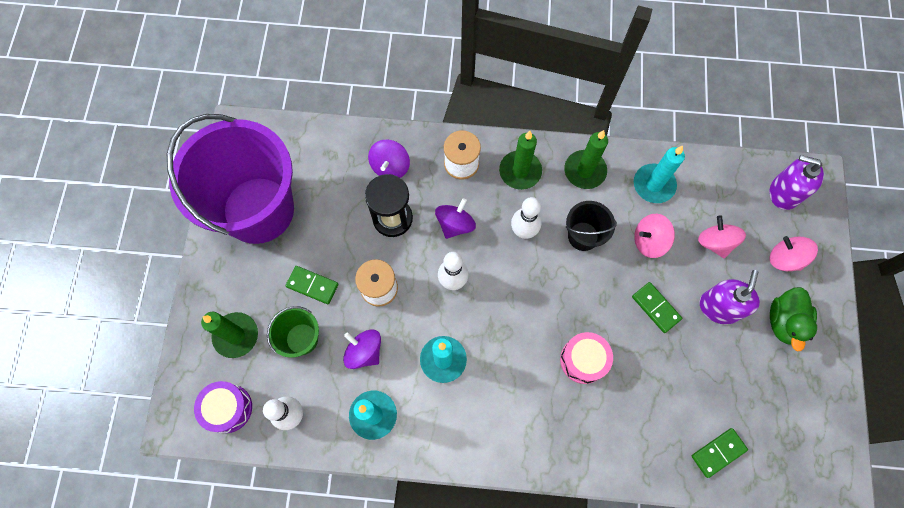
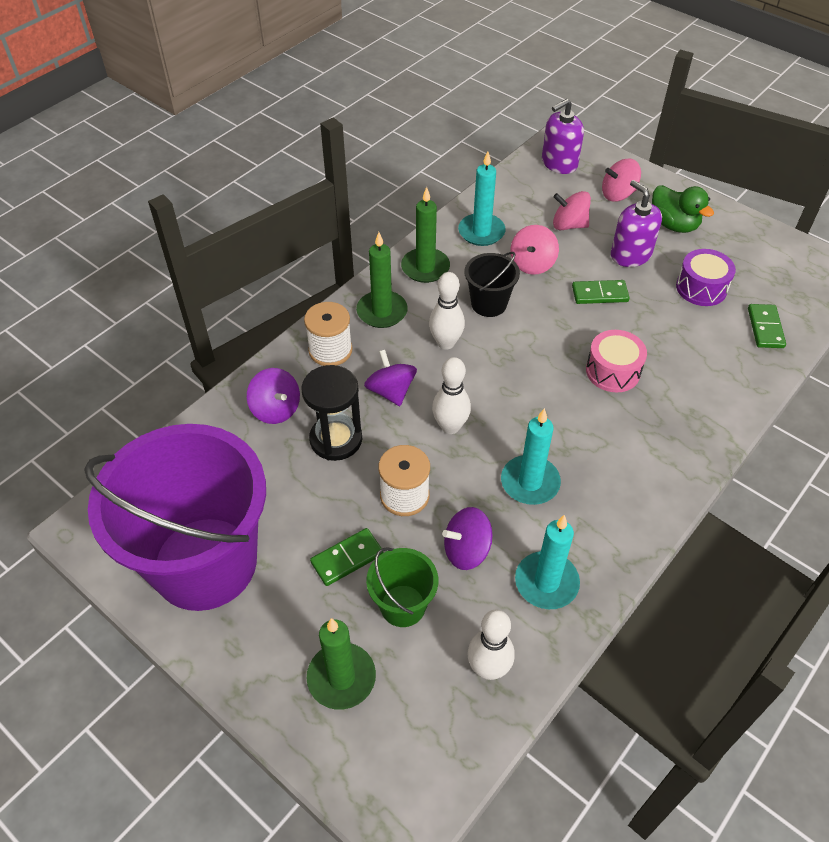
camera: 55 degrees left, 20 degrees down
purple drum [194,381,252,433] -> purple drum moved to [676,249,736,306]

